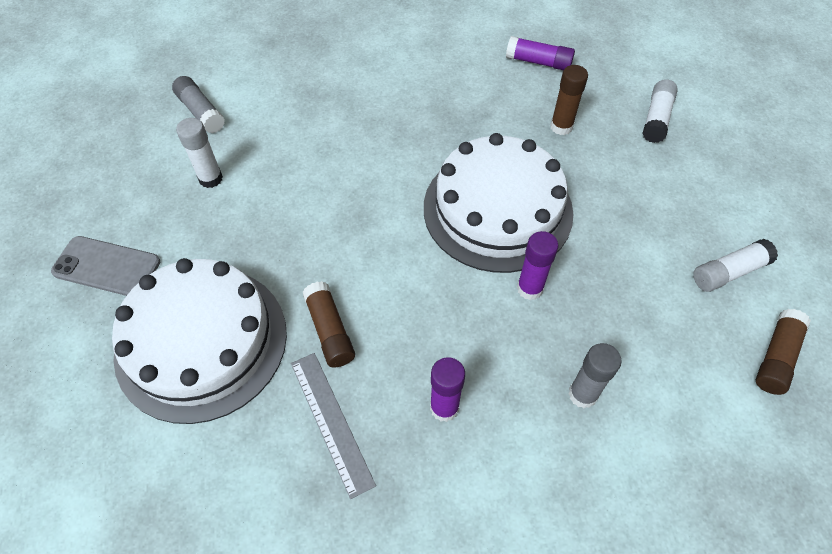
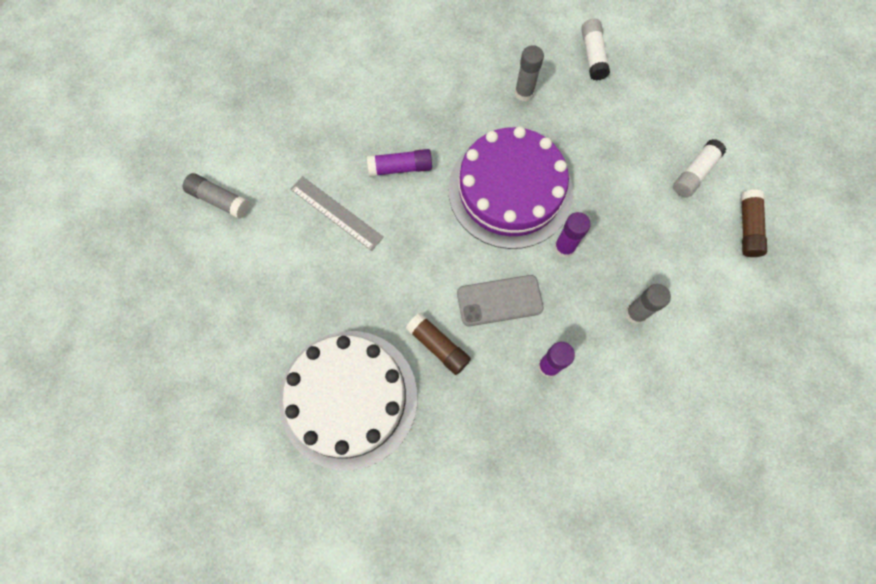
camera: 25 degrees left, 15 degrees up
grey phone [51,236,160,296] -> grey phone moved to [457,275,544,326]
white glue stick [176,118,223,188] -> none
grey ruler [291,353,376,499] -> grey ruler moved to [290,176,384,251]
white cake [424,133,574,273] -> purple cake [448,126,573,249]
purple glue stick [506,36,575,70] -> purple glue stick moved to [367,149,432,177]
brown glue stick [550,65,588,135] -> grey glue stick [515,45,544,102]

